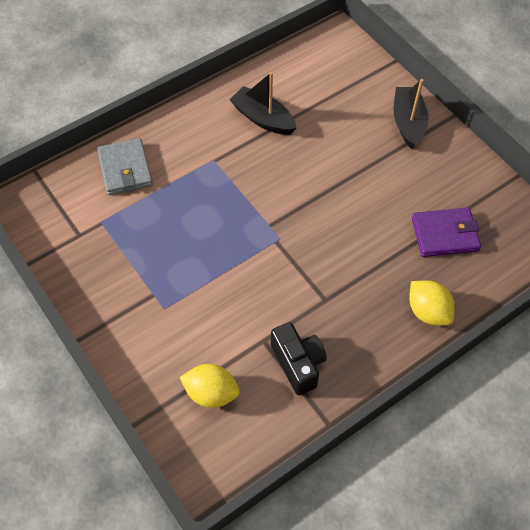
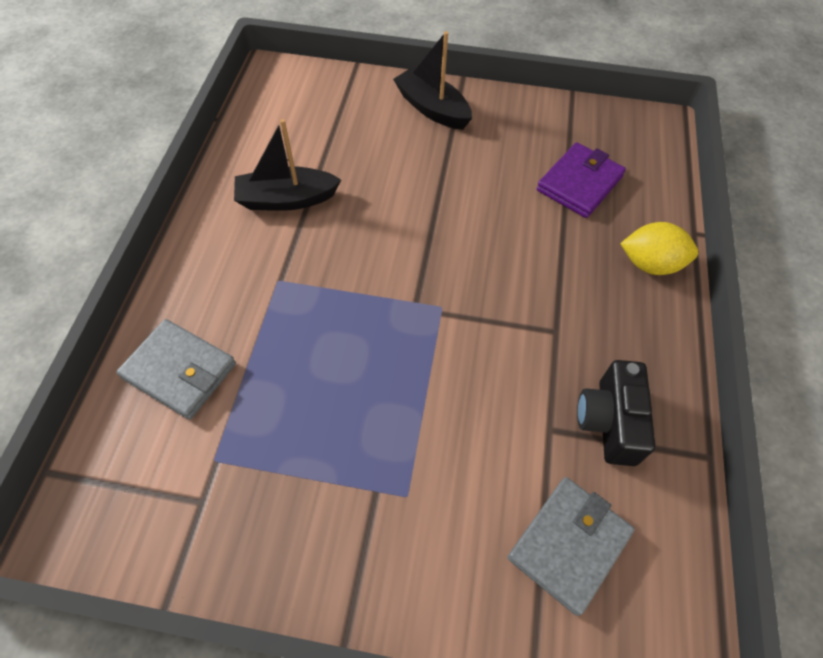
camera: 45 degrees left, 0 degrees up
yellow lemon [180,364,240,408] -> grey wallet [508,477,635,616]
black camera [271,322,327,395] -> black camera turned 105 degrees counterclockwise [577,360,655,466]

